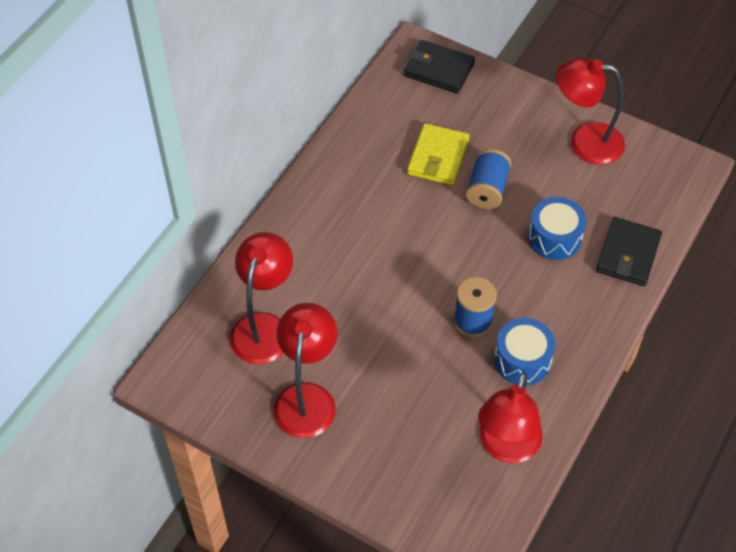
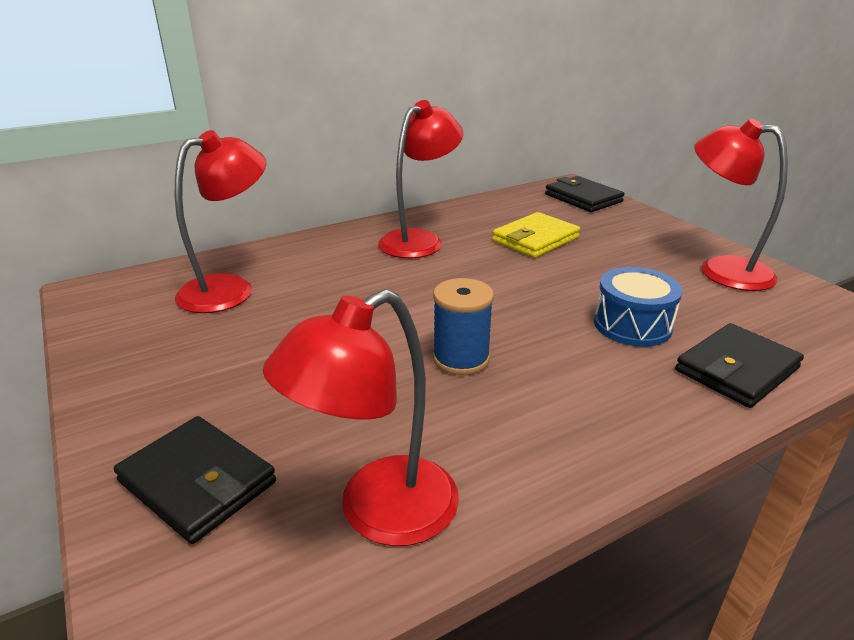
camera: 30 degrees right, 25 degrees down
red lamp [273,303,338,438] -> red lamp moved to [378,100,463,258]
blue spool [466,149,512,209] -> none
blue drum [494,318,556,385] -> none
none -> black wallet [114,416,276,544]

